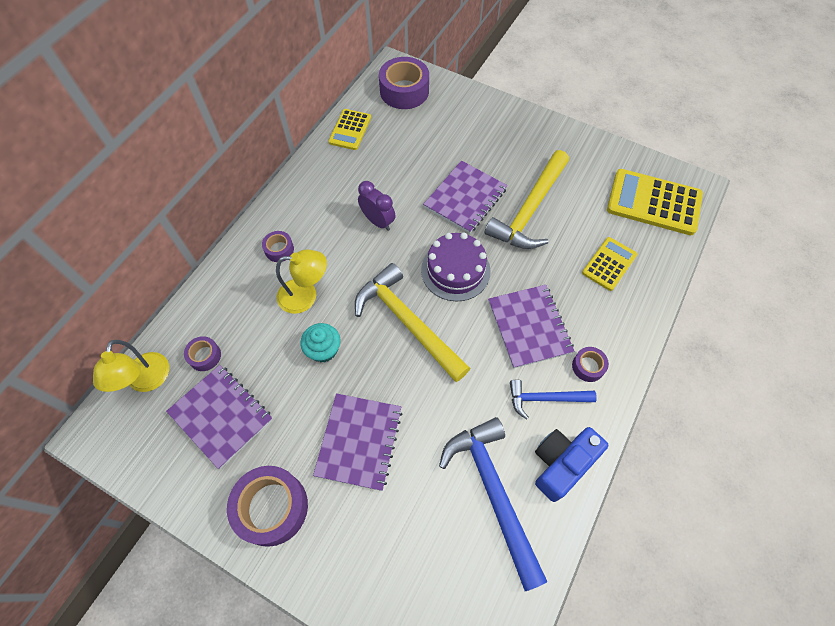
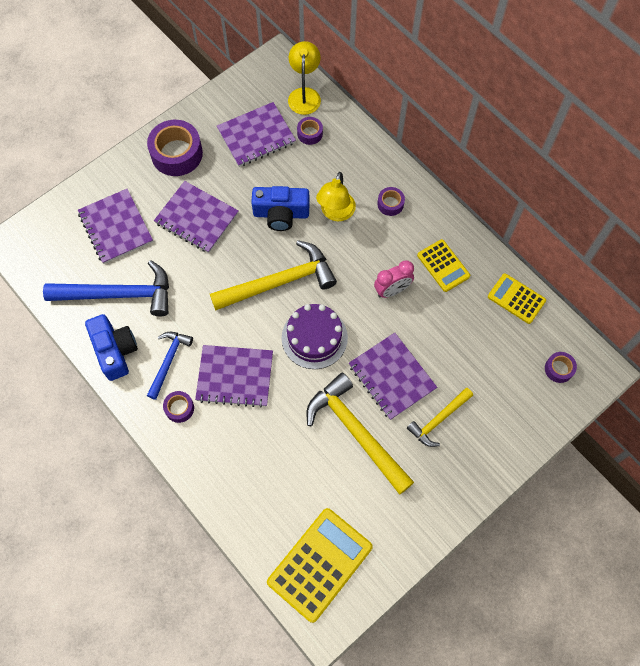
camera: 110 degrees right, 5 degrees up
yellow lamp [93,340,169,392] -> yellow lamp turned 75 degrees clockwise [288,41,321,115]
turquoise cupcake [300,323,341,363] -> blue camera [251,186,310,231]
purple clock [358,181,395,231] -> pink clock [374,261,414,298]
purple tape [379,57,429,109] -> purple tape [545,352,577,383], size x0.50
yellow calculator [582,237,637,291] -> yellow calculator moved to [417,239,470,292]
none -> purple notebook [78,189,153,264]
none -> yellow hammer [407,388,473,447]

